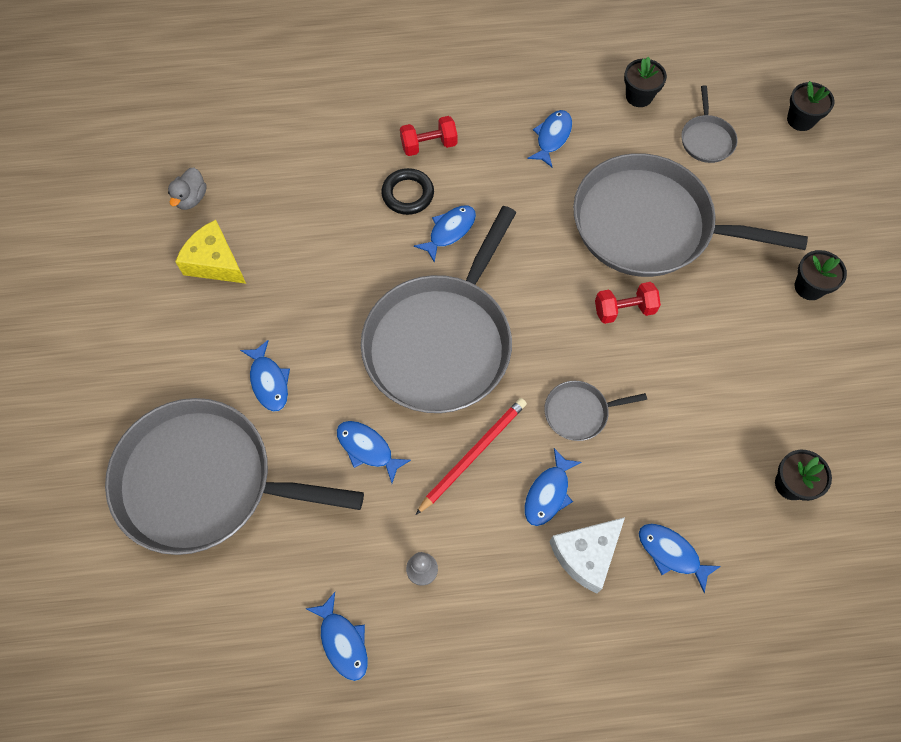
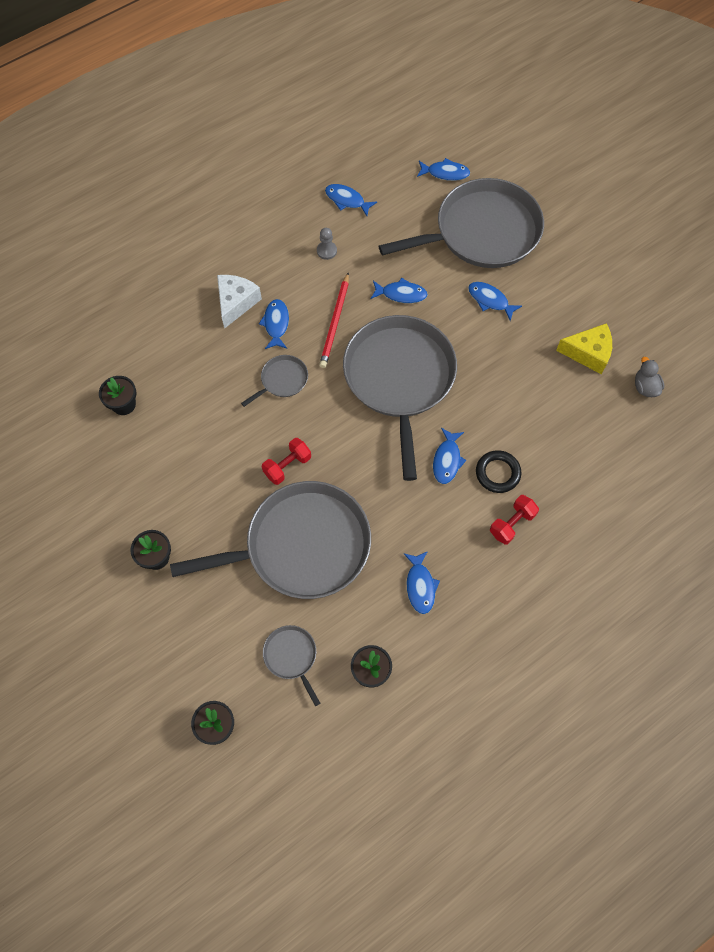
camera: 150 degrees right, 0 degrees up
blue fish [639,524,721,593] -> blue fish moved to [417,158,470,181]

